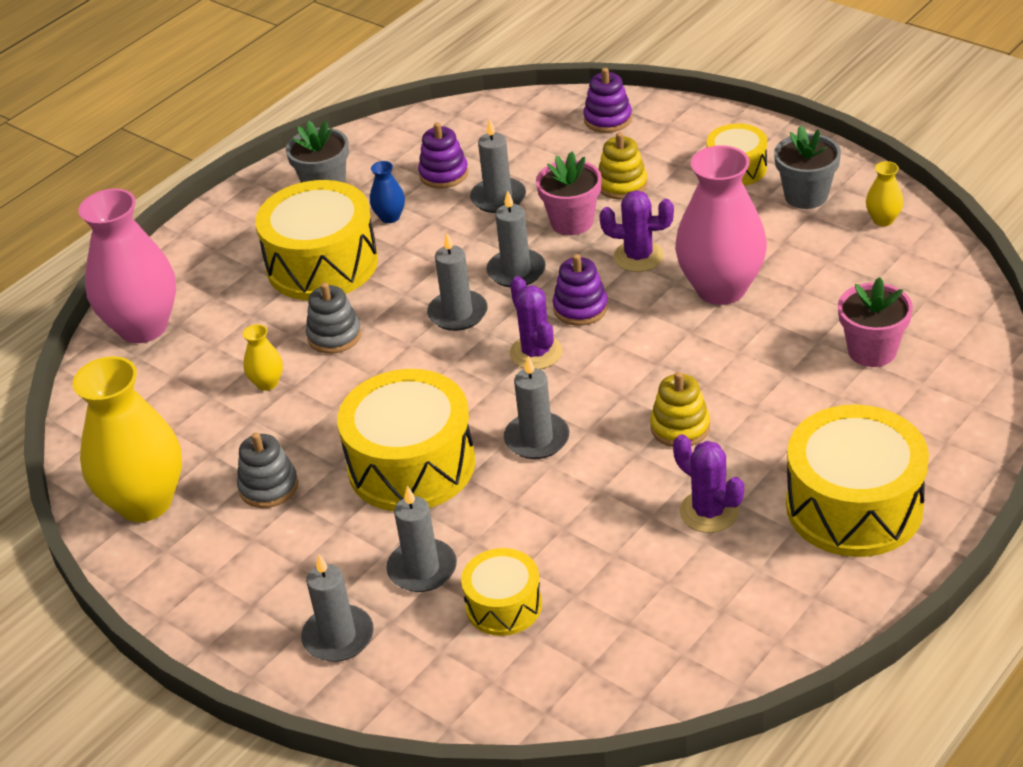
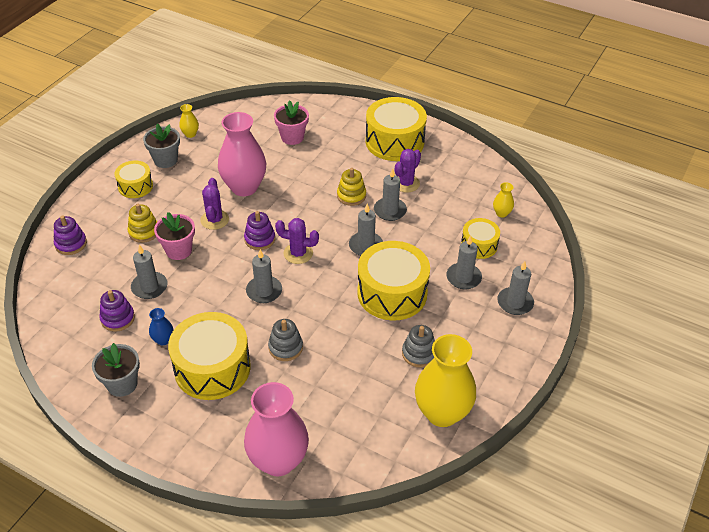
camera: 105 degrees left, 5 degrees up
yellow vase [243,324,283,391] -> yellow vase moved to [493,182,514,218]
grey candle [486,190,545,288] -> grey candle moved to [374,168,407,221]
purple cactus [510,276,562,369] -> purple cactus turned 45 degrees clockwise [275,218,319,264]

